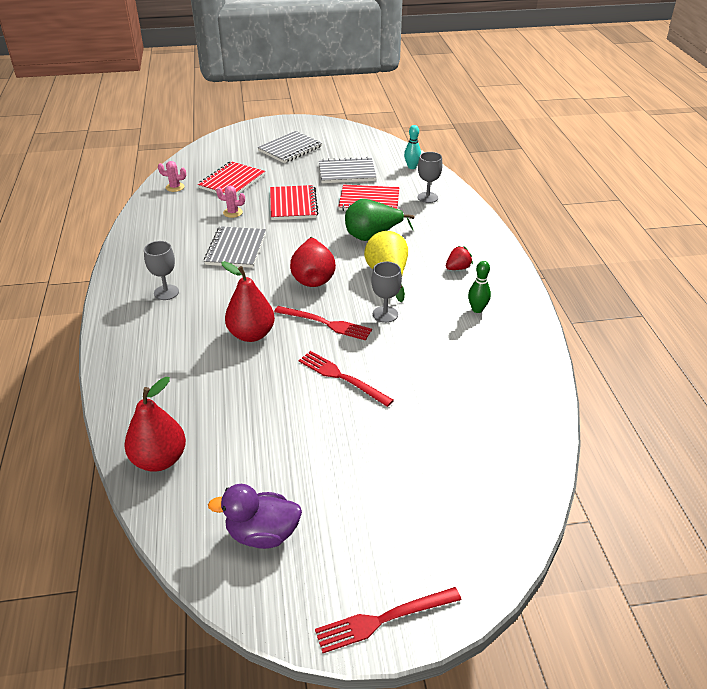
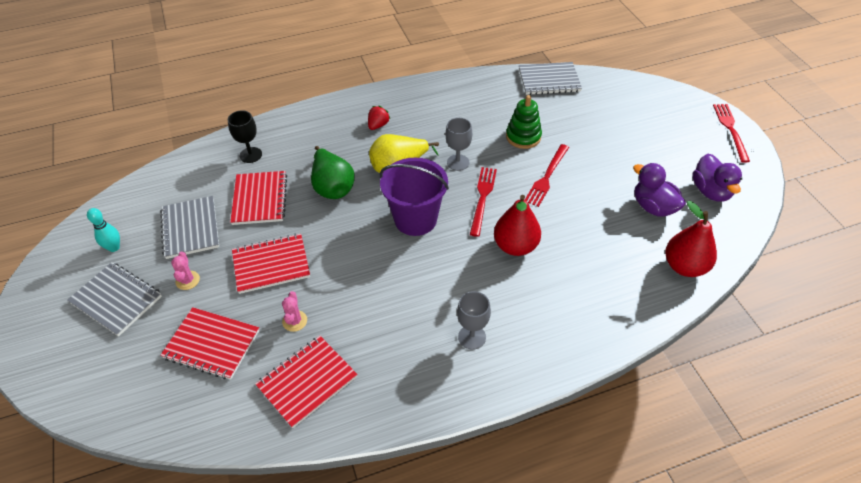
camera: 100 degrees left, 10 degrees up
pink cactus [158,161,186,192] -> pink cactus moved to [171,252,200,290]
grey notebook [204,226,266,268] -> grey notebook moved to [519,62,582,95]
red pear [290,237,336,287] -> purple bucket [380,158,449,236]
red fork [315,587,461,653] -> red fork turned 150 degrees counterclockwise [713,104,750,163]
turquoise bowling pin [404,125,421,169] -> turquoise bowling pin moved to [87,208,120,252]
grey goblet [417,152,443,203] -> black goblet [228,110,262,163]
red strawberry [446,246,473,270] -> red strawberry turned 75 degrees clockwise [368,106,390,130]
green bowling pin [468,261,491,313] -> none
none -> red notebook [255,336,357,428]
none -> green stacking toy [506,95,542,149]
none -> purple duck [633,163,686,216]

